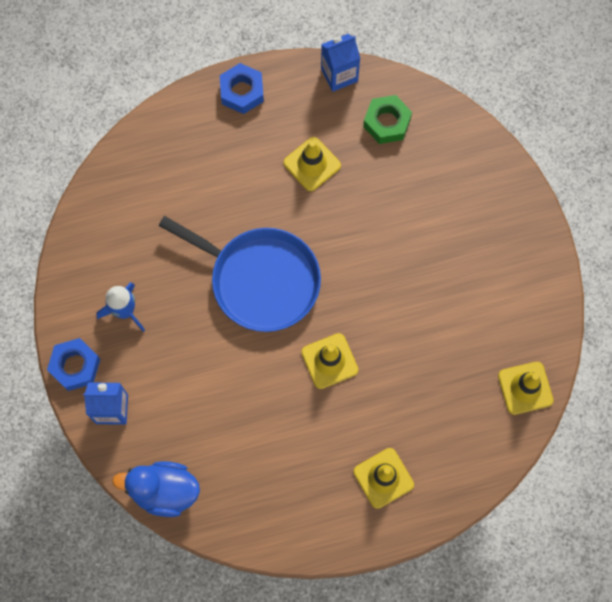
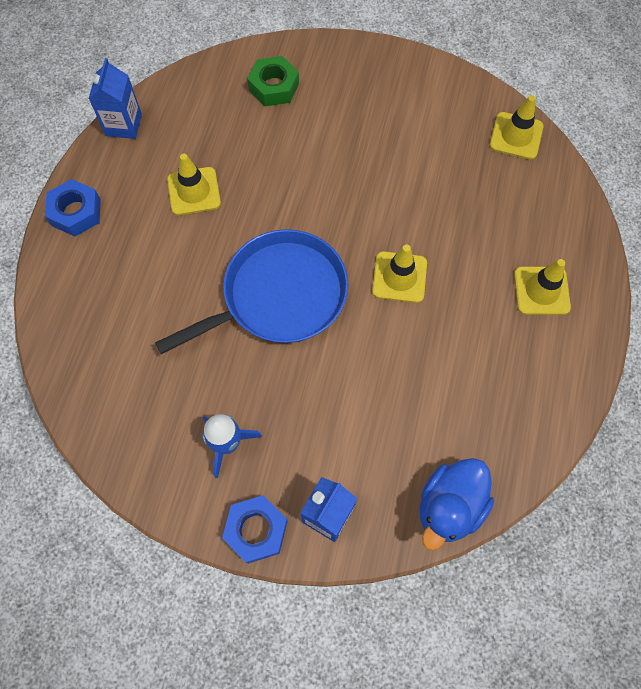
camera: 60 degrees left, 5 degrees down
green nut [363,95,412,144] -> green nut moved to [248,56,299,106]

